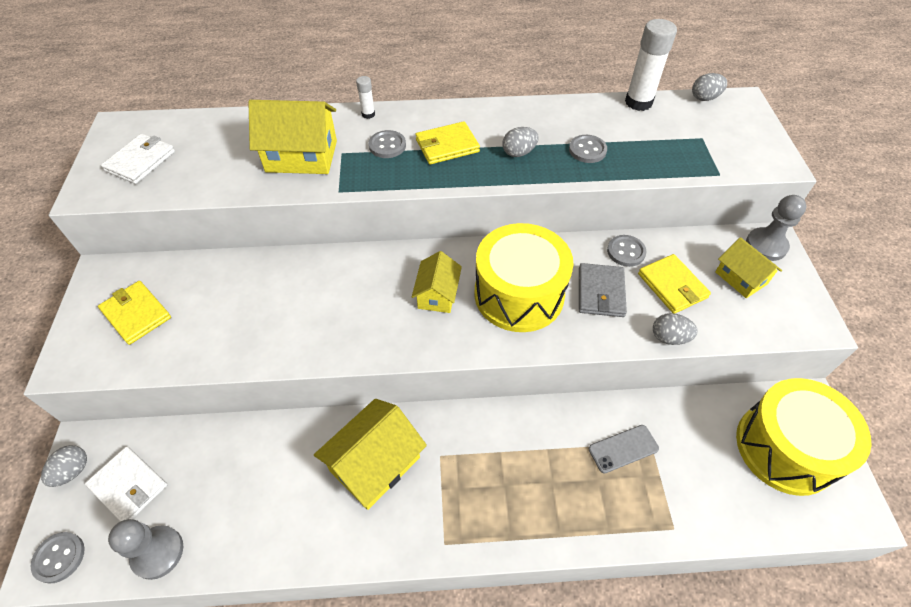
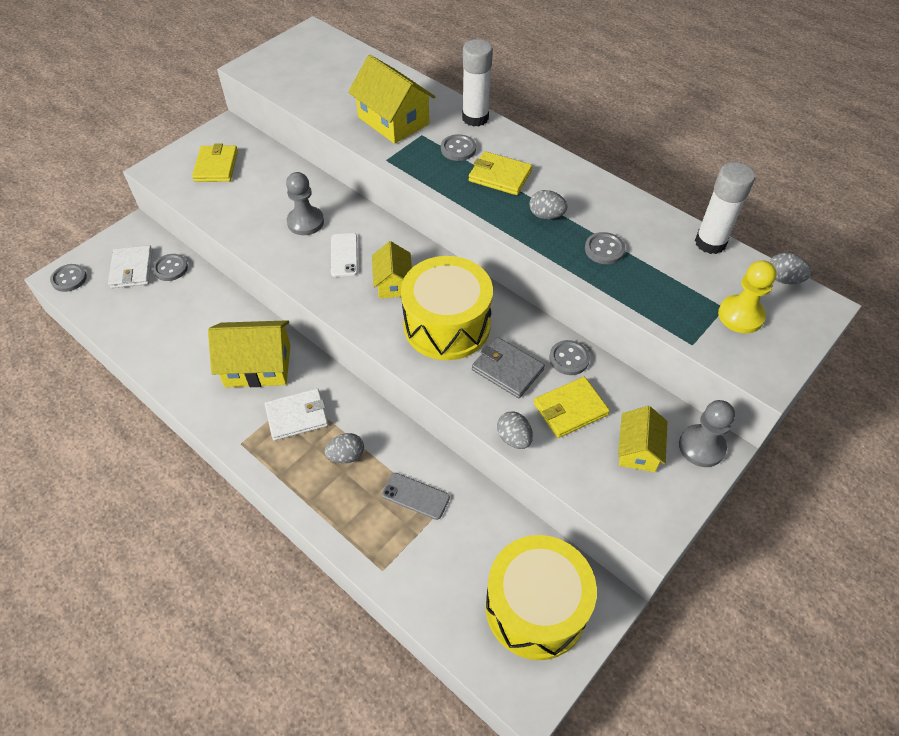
camera: 45 degrees right, 0 degrees up
grey egg [41,445,87,487] -> grey egg moved to [325,433,364,463]
white wallet [101,134,175,184] -> white wallet moved to [265,388,328,441]
grey pawn [108,519,183,580] -> grey pawn moved to [286,172,324,235]
white glue stick [356,76,375,119] -> white glue stick [462,39,493,127], size x2.06
yellow house [412,251,462,313] -> yellow house turned 60 degrees counterclockwise [372,241,412,298]
grey wallet [579,263,627,317] -> grey wallet turned 75 degrees clockwise [472,337,545,398]
yellow wallet [638,254,711,314] -> yellow wallet turned 45 degrees clockwise [534,377,610,438]
none -> grey button [153,254,188,281]
none -> white phone [331,233,358,277]
none -> yellow pawn [718,260,777,333]

